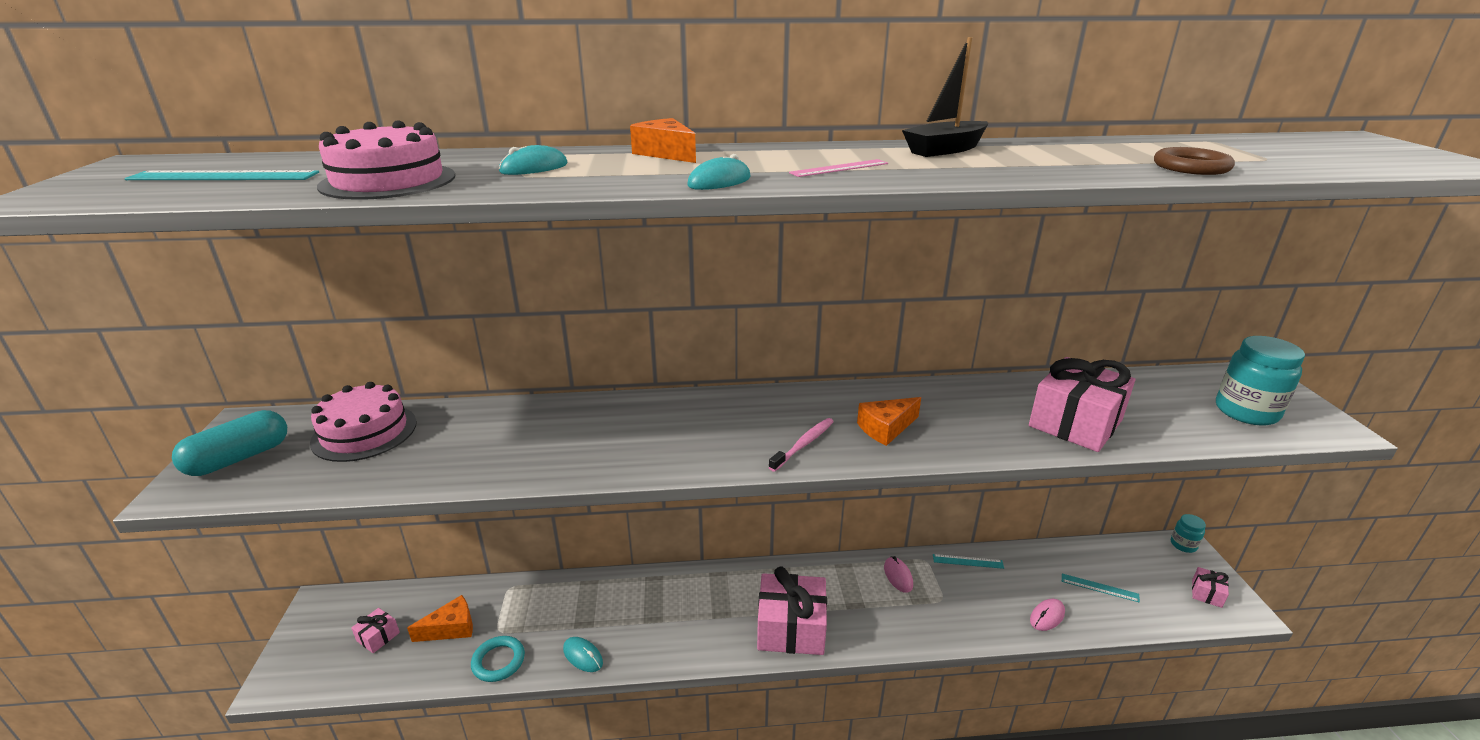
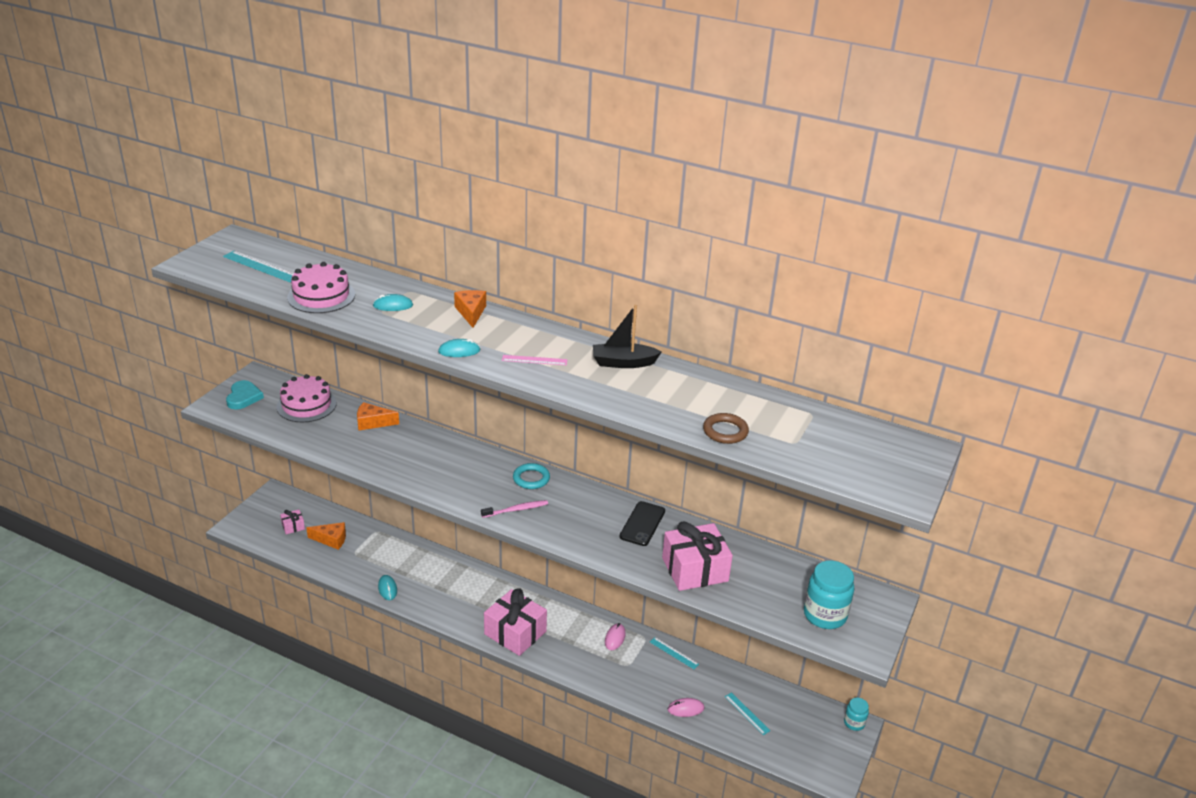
camera: 30 degrees right, 5 degrees up
turquoise capsule [172,410,287,476] -> turquoise heart [226,380,264,410]
turquoise ring [471,636,525,682] -> turquoise ring moved to [513,463,550,489]
orange cheese [857,397,921,446] -> orange cheese moved to [357,402,399,430]
pink gift [1192,567,1229,608] -> none
none -> black phone [619,501,665,546]

